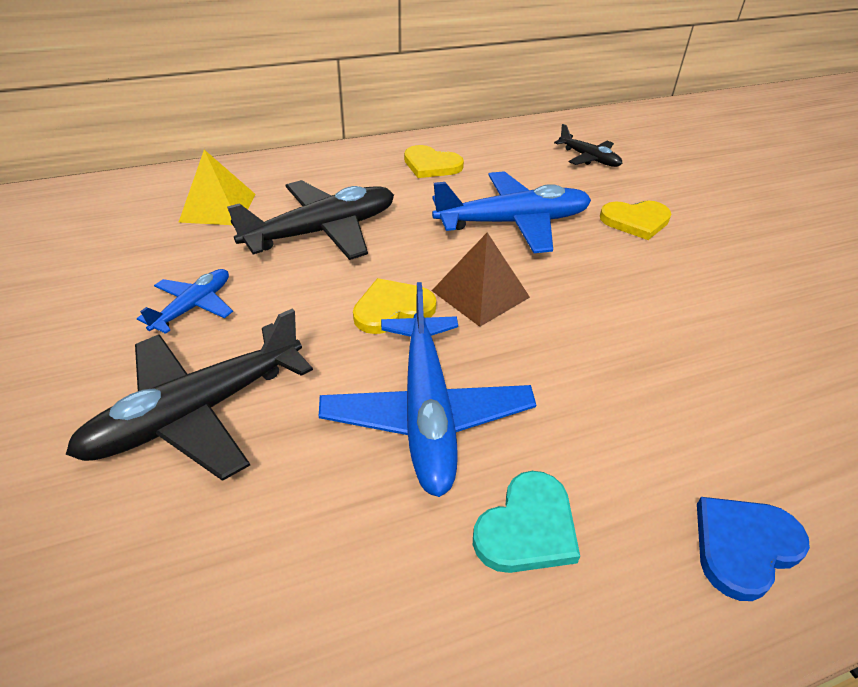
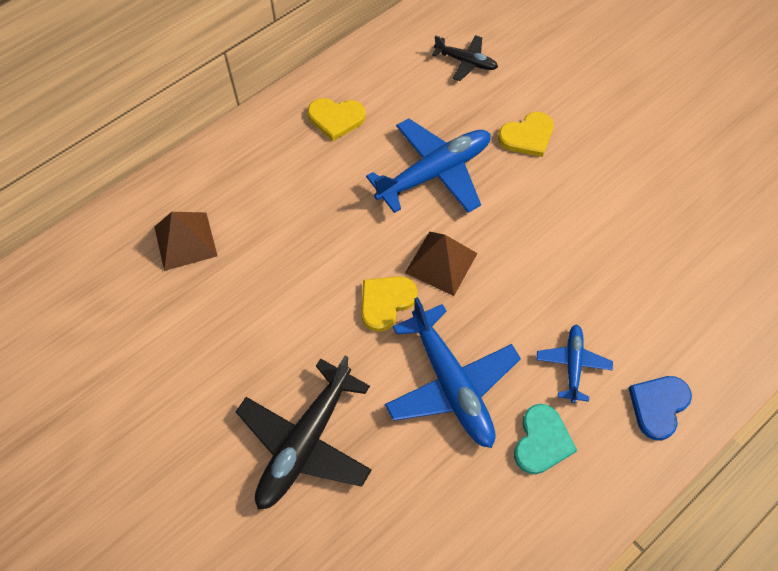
camera: 20 degrees left, 20 degrees up
blue plane [137,269,233,334] -> blue plane moved to [536,324,613,403]
yellow pyramid [179,150,256,225] -> brown pyramid [154,212,217,271]
black plane [227,180,394,260] -> none

